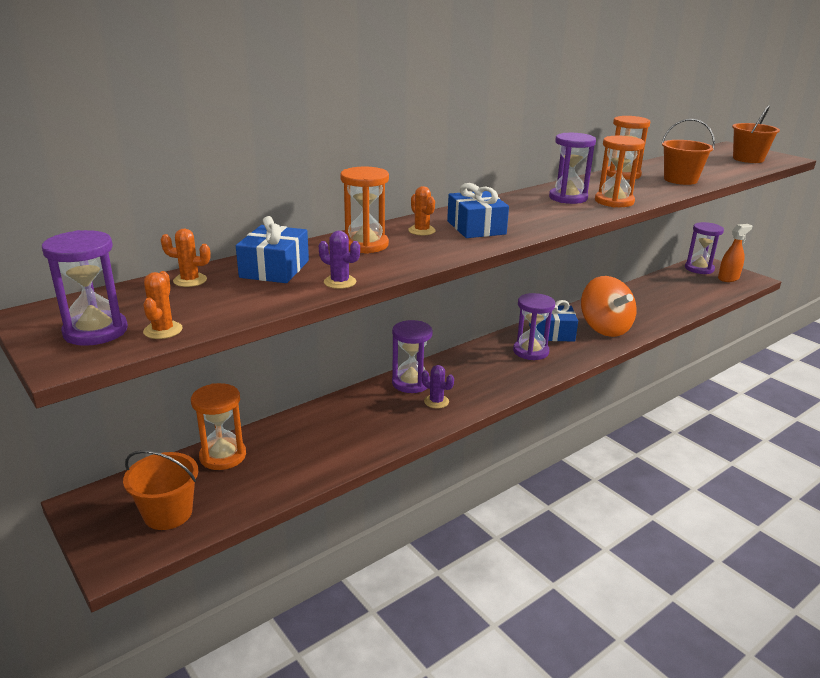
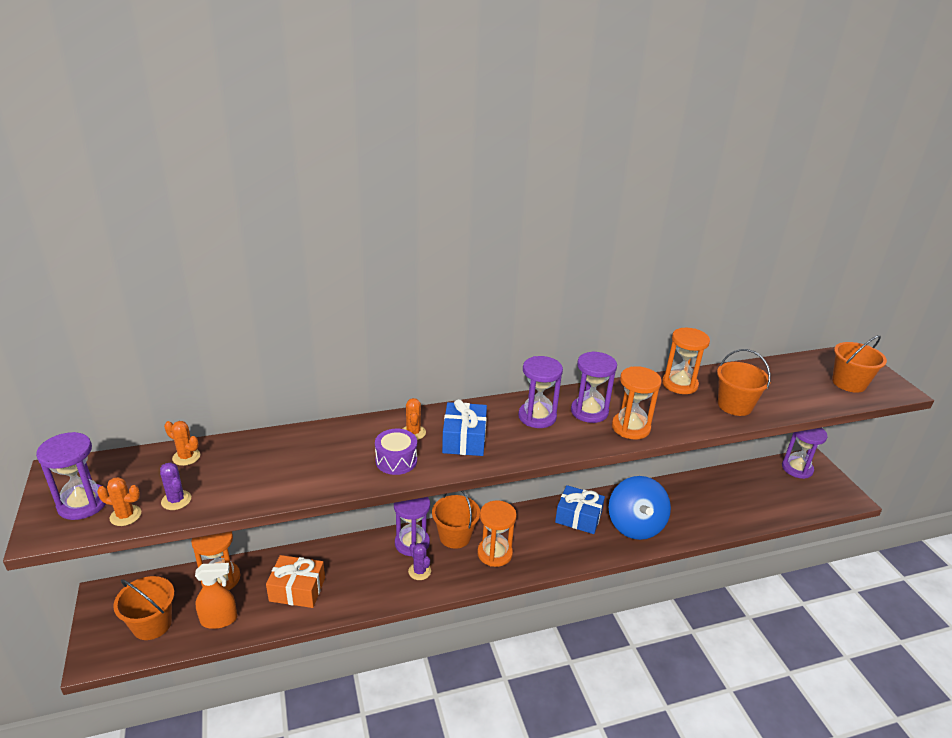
camera: 20 degrees right, 5 degrees up
orange cactus [143,271,183,339] -> orange cactus turned 75 degrees clockwise [97,477,141,526]
blue gift [236,216,309,283] -> none
purple cactus [319,231,360,289] -> purple cactus moved to [160,462,191,510]
orange hourglass [340,166,389,254] -> orange hourglass moved to [477,500,517,567]
purple hourglass [513,293,555,360] -> purple hourglass moved to [518,356,563,428]
orange spinning top [581,276,637,337] -> blue spinning top [609,476,671,540]
orange spray bottle [718,224,752,282] -> orange spray bottle moved to [195,563,237,629]
none -> orange gift [266,555,325,608]
none -> purple drum [375,429,417,475]
none -> orange bucket [432,491,480,549]

